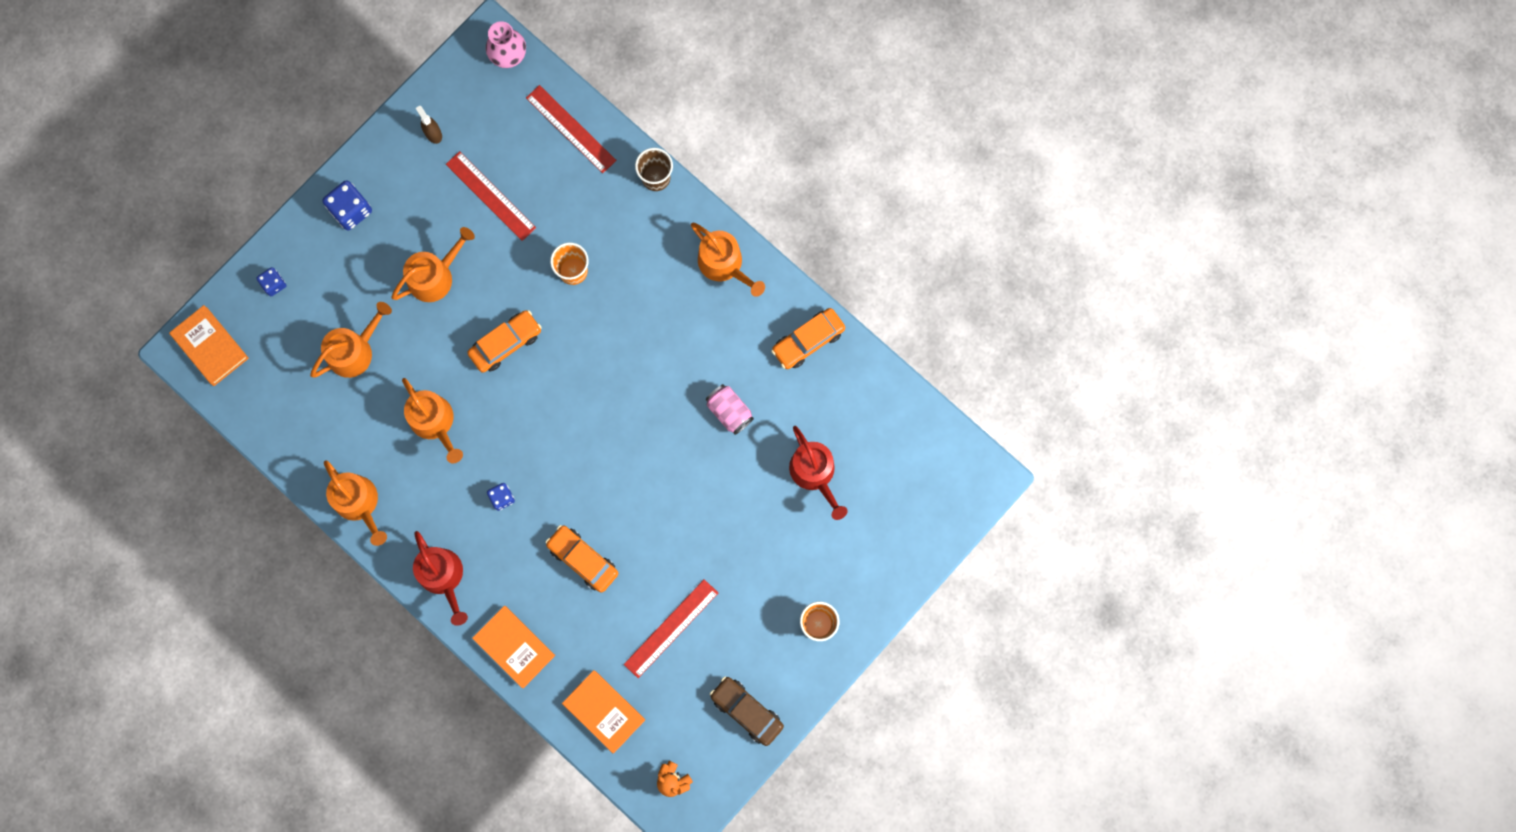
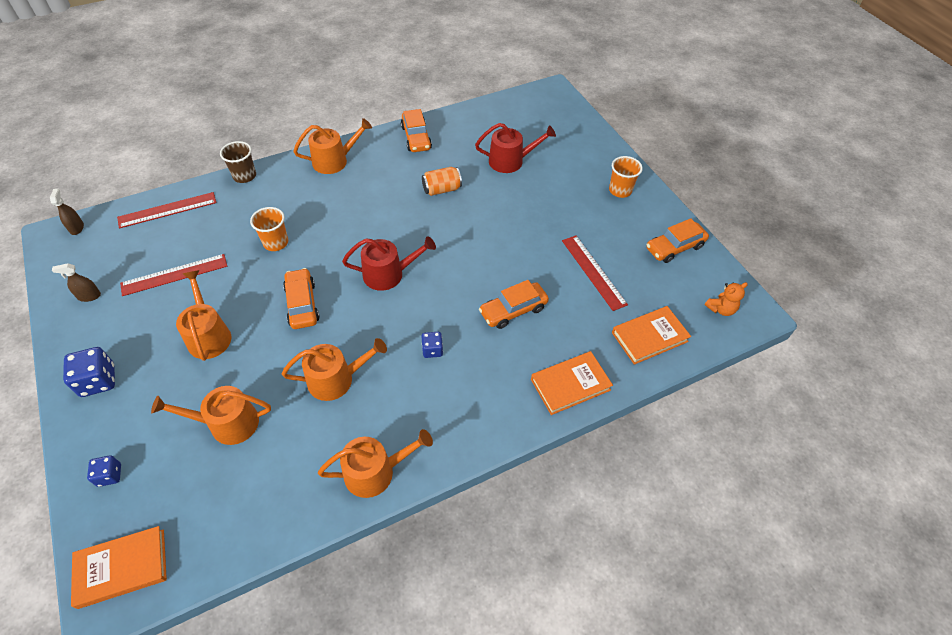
camera: 70 degrees left, 25 degrees down
orange watering can [310,302,392,378] -> orange watering can turned 75 degrees counterclockwise [151,386,271,445]
red watering can [413,531,468,626] -> red watering can moved to [342,236,436,291]
pink vase [486,21,526,68] -> brown spray bottle [50,189,84,235]
pink can [706,384,754,435] -> orange can [422,167,462,196]
brown car [710,676,784,746] -> orange car [646,218,709,263]

